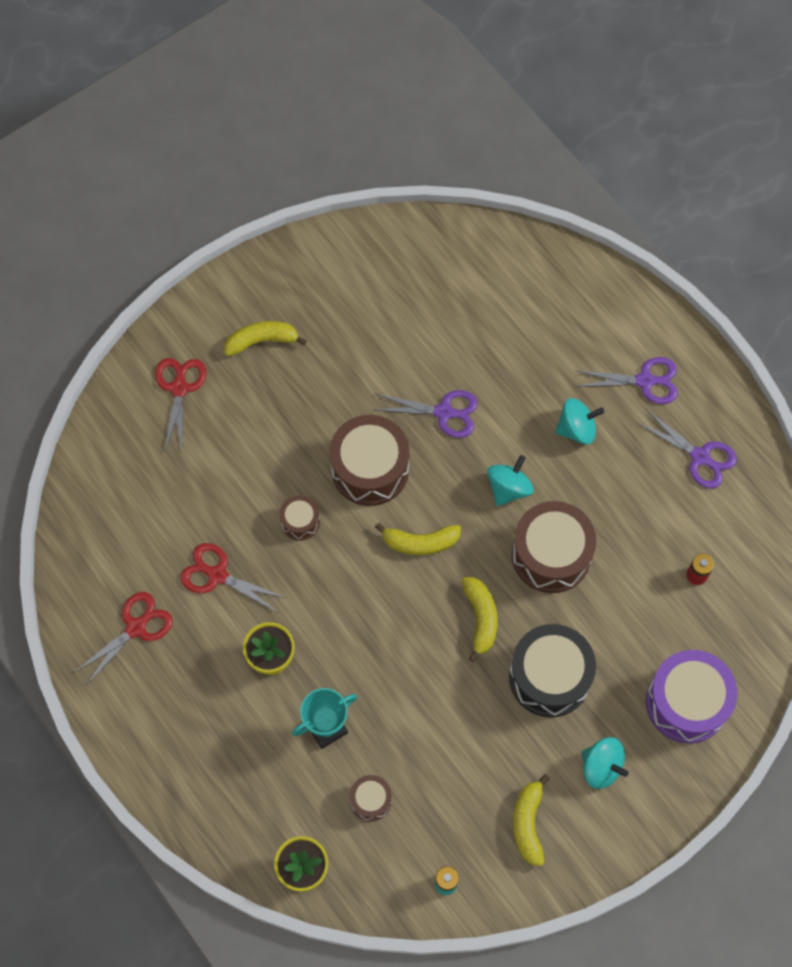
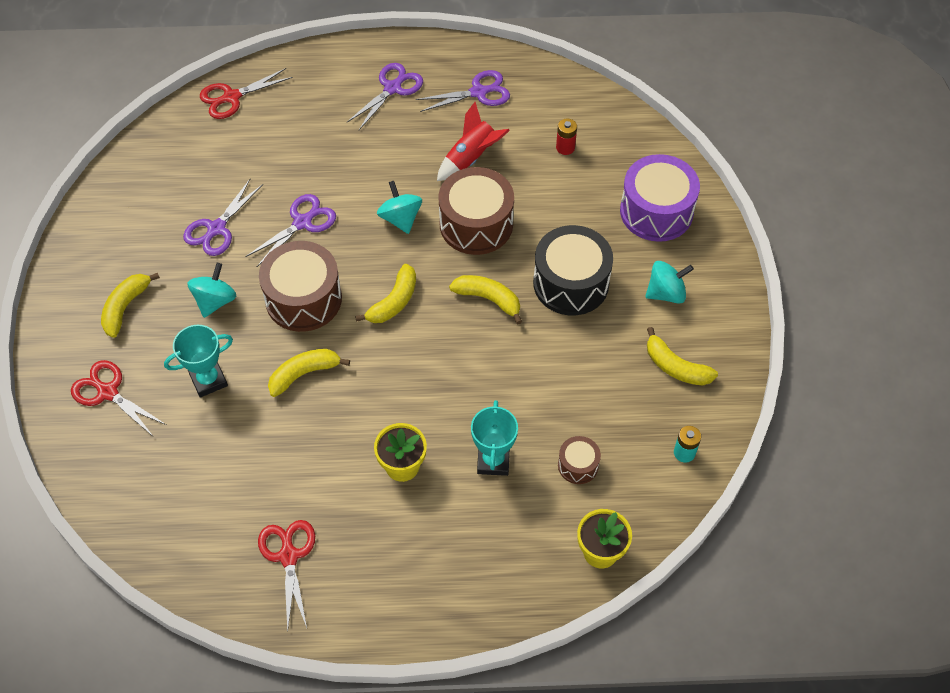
camera: 55 degrees left, 10 degrees down
red scissors [180,543,286,612] -> red scissors moved to [200,68,293,119]
brown drum [279,495,320,540] -> yellow banana [268,349,350,397]
turquoise spinning top [555,398,604,445] -> turquoise spinning top moved to [187,263,236,318]
none -> turquoise trophy [164,325,233,398]
none -> purple scissors [183,179,263,256]
none -> red rocket [437,102,510,181]

